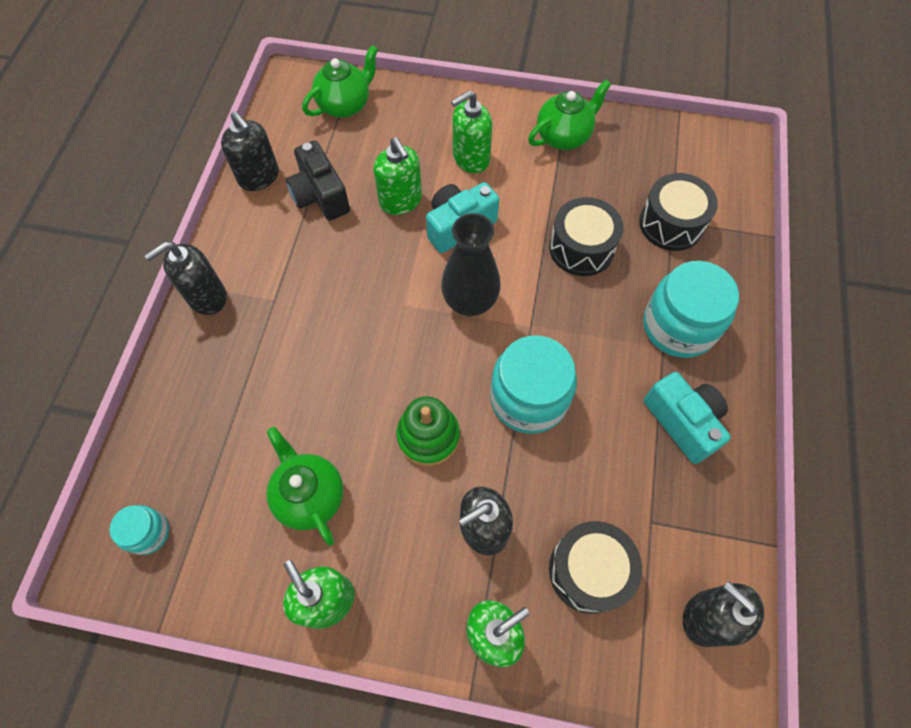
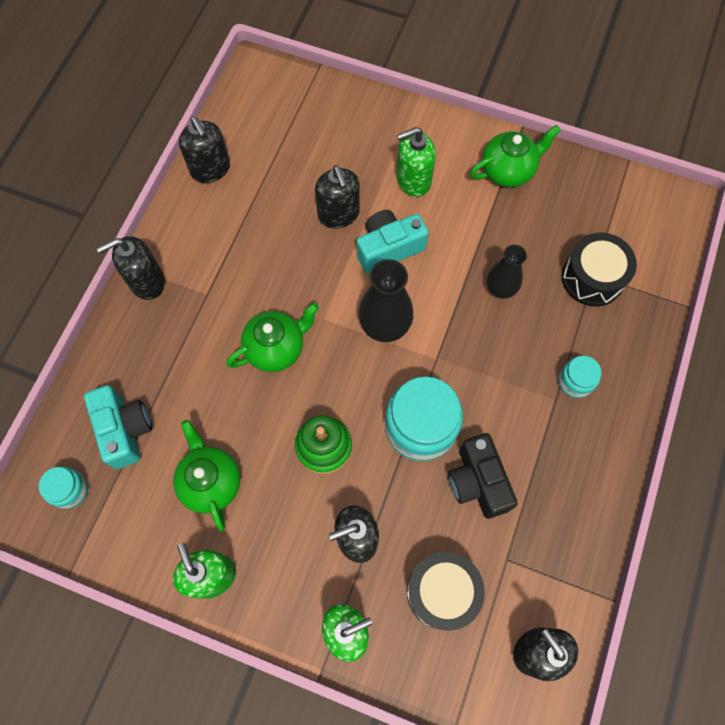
camera: 10 degrees right, 5 degrees up
black camera [286,141,350,221] -> black camera moved to [448,433,518,519]
green teapot [302,45,378,118] -> green teapot moved to [226,303,319,372]
green soap dispenser [373,137,422,215] -> black soap dispenser [315,165,360,228]
black drum [549,197,623,276] -> black vase [487,245,527,299]
turquoise jar [643,261,739,358] -> turquoise jar [558,356,601,398], size x0.51
turquoise camera [644,372,731,464] -> turquoise camera moved to [84,385,152,469]

